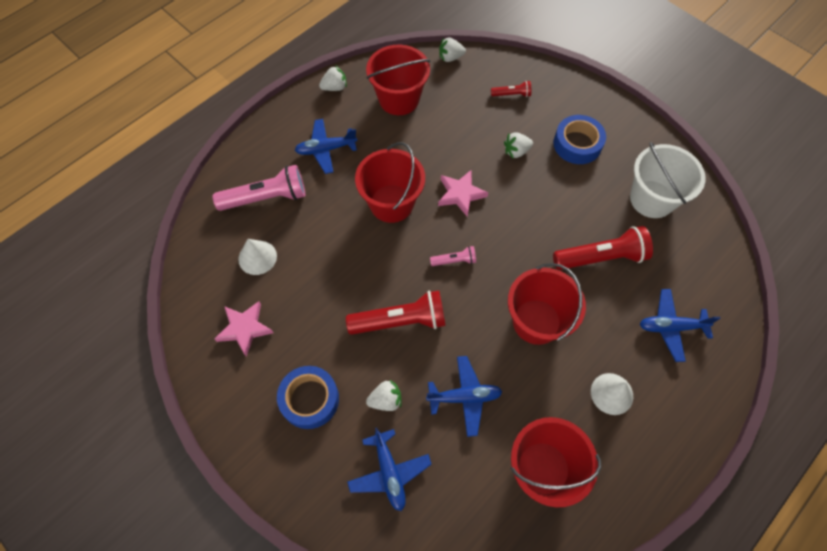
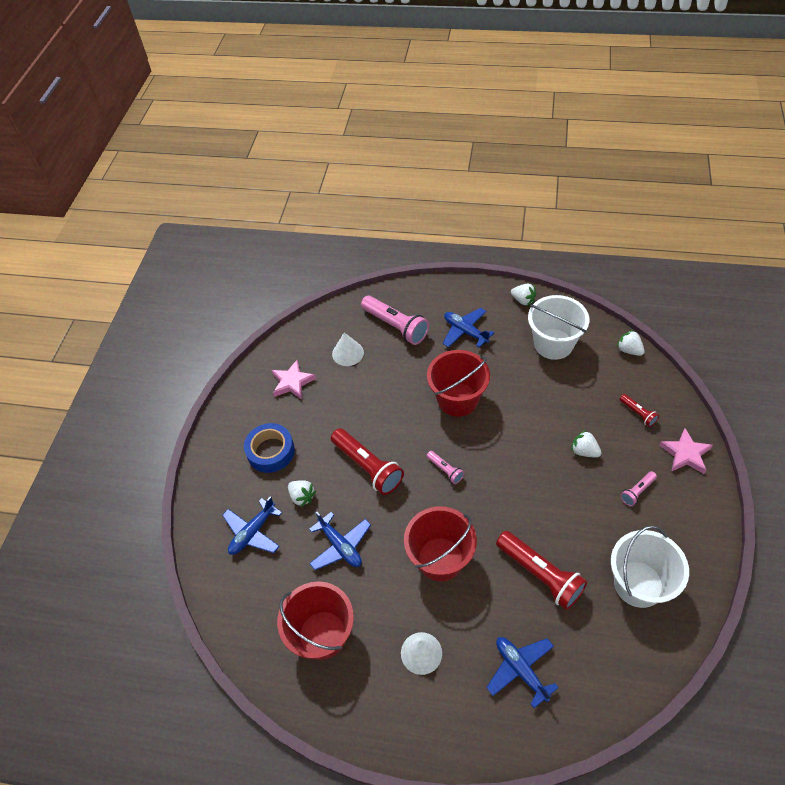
camera: 60 degrees right, 10 degrees down
red bucket [366,45,430,115] -> white bucket [528,295,589,360]
pink star [438,170,488,217] -> pink star moved to [659,428,713,474]
blue tape [553,115,606,164] -> pink flashlight [620,471,657,506]

